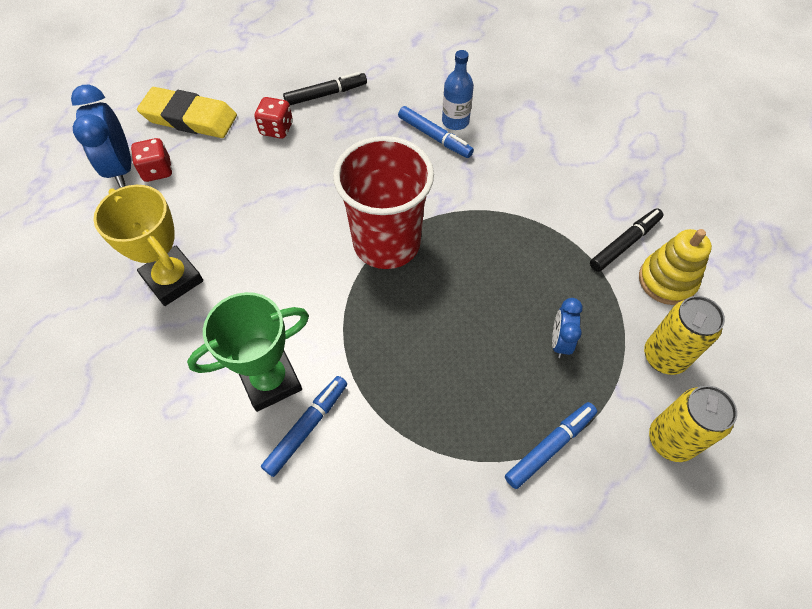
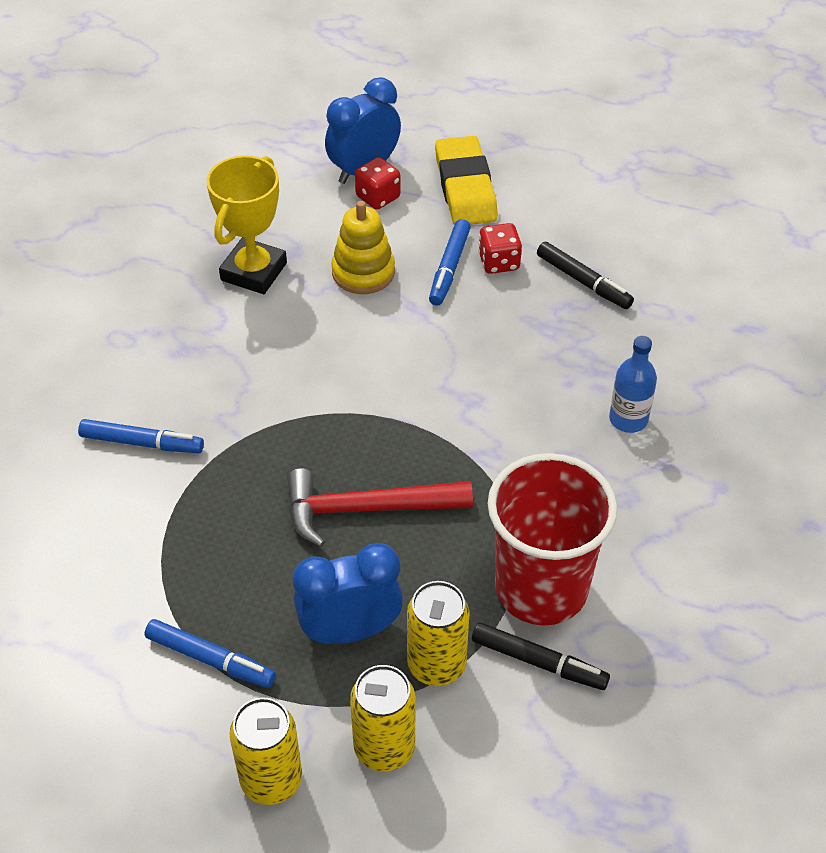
camera: 65 degrees right, 10 degrees down
green trophy [187,292,309,412] -> none
red cup [333,136,434,269] -> red cup moved to [488,453,617,626]
blue marker [398,106,474,158] -> blue marker moved to [429,219,471,306]
blue clock [552,298,583,358] -> blue clock [292,543,403,644], size x1.74
yellow stacking toy [639,229,712,305] -> yellow stacking toy moved to [331,201,395,294]
none -> red hammer [287,469,473,547]
none -> yellow can [407,581,470,686]

